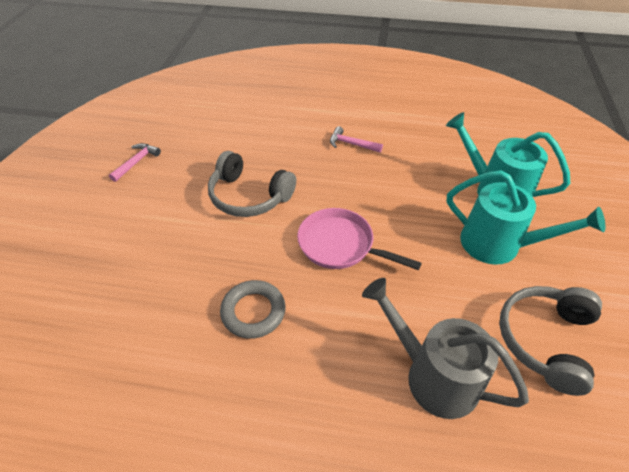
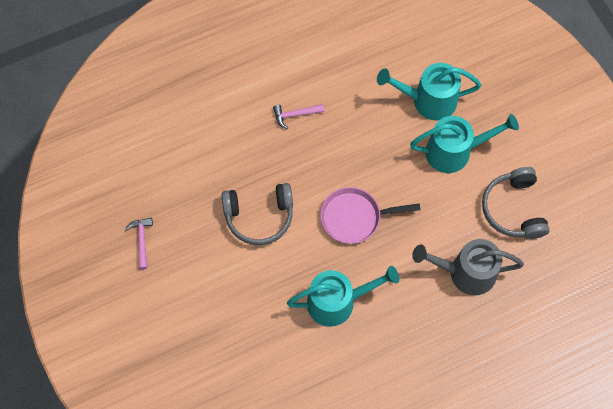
camera: 35 degrees left, 20 degrees up
grey ring [220,280,286,339] -> turquoise watering can [287,266,399,327]

